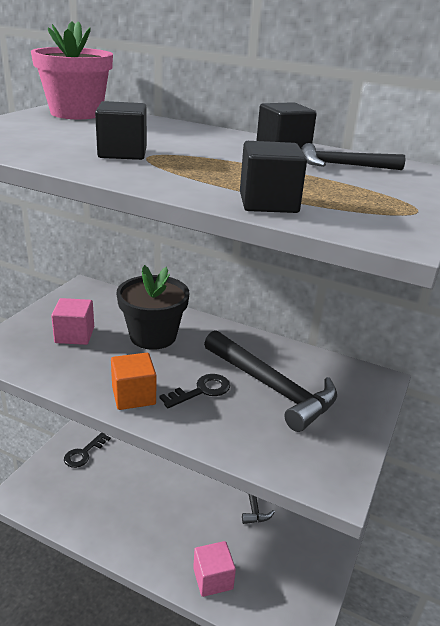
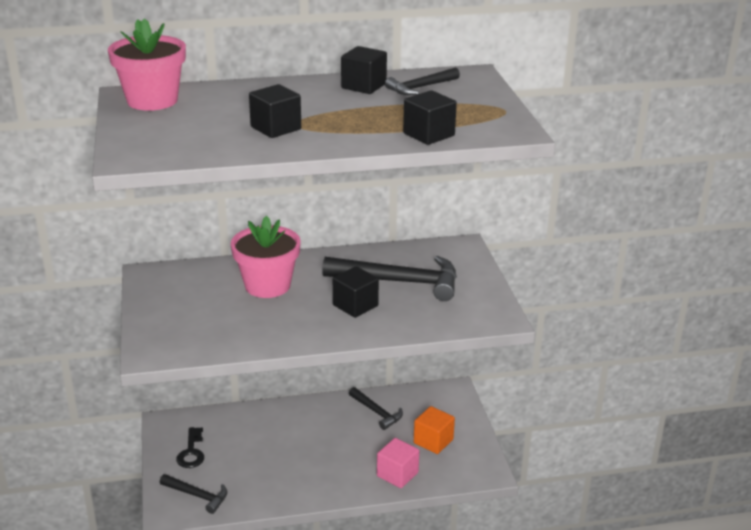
camera: 35 degrees left, 0 degrees up
pink cube [51,298,94,345] -> none
orange cube [111,353,156,410] -> orange cube moved to [414,406,455,454]
black flower pot [116,265,190,350] -> pink flower pot [231,216,301,298]
black key [159,374,230,408] -> black cube [333,266,379,318]
none -> black hammer [160,474,227,514]

